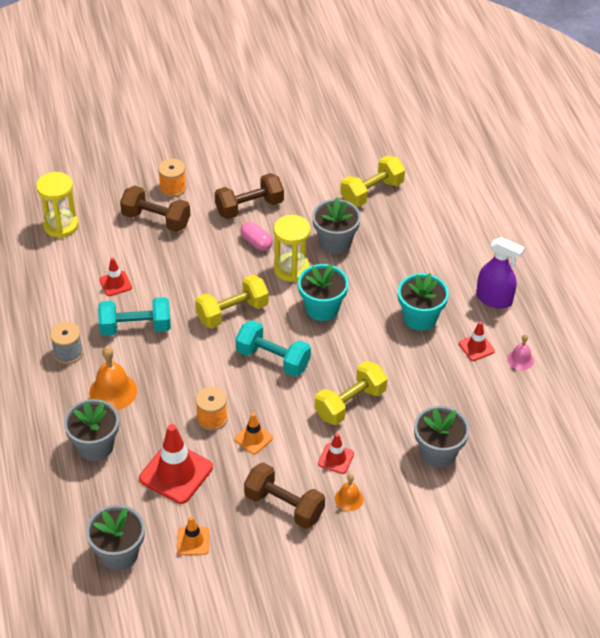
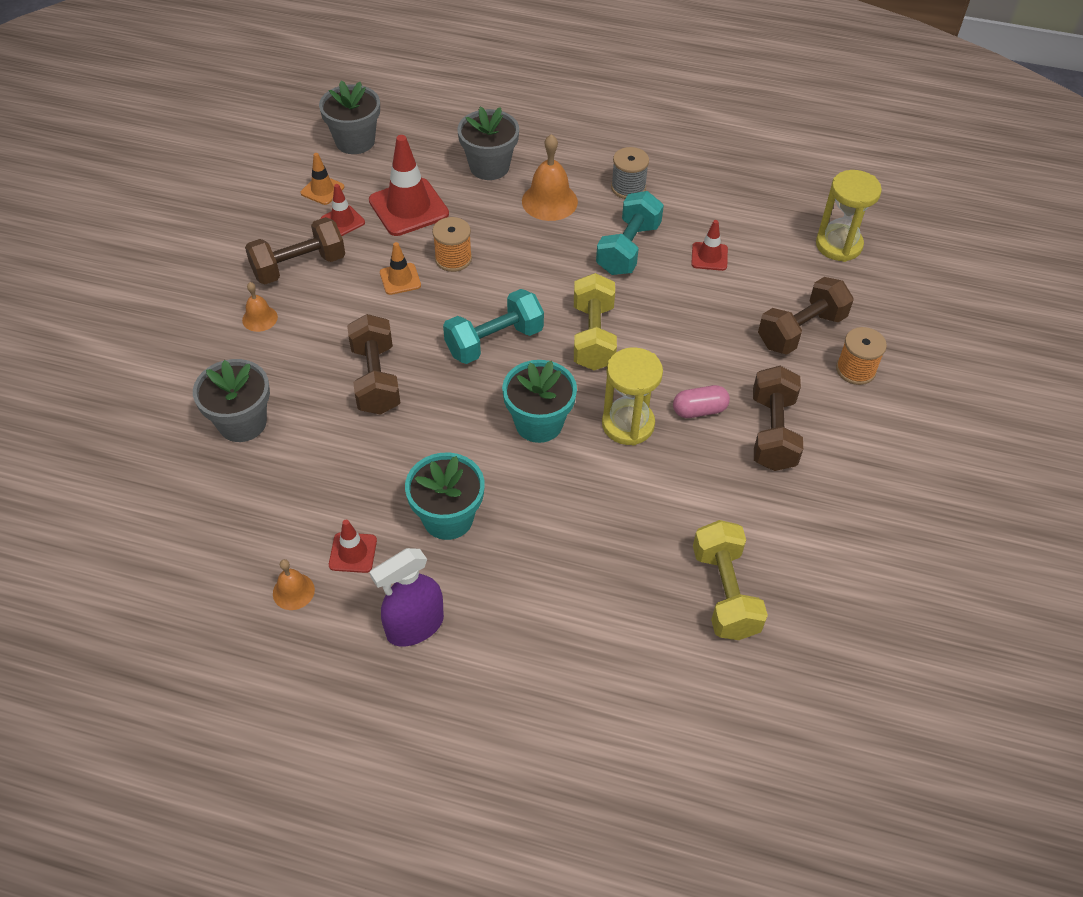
camera: 120 degrees right, 5 degrees up
grey flower pot [312,198,361,254] -> none
yellow dumbbell [315,361,388,425] -> brown dumbbell [347,314,400,415]
red traffic cone [318,433,354,474] -> red traffic cone moved to [321,184,365,236]
pink bell [507,334,534,370] -> orange bell [273,559,315,610]

